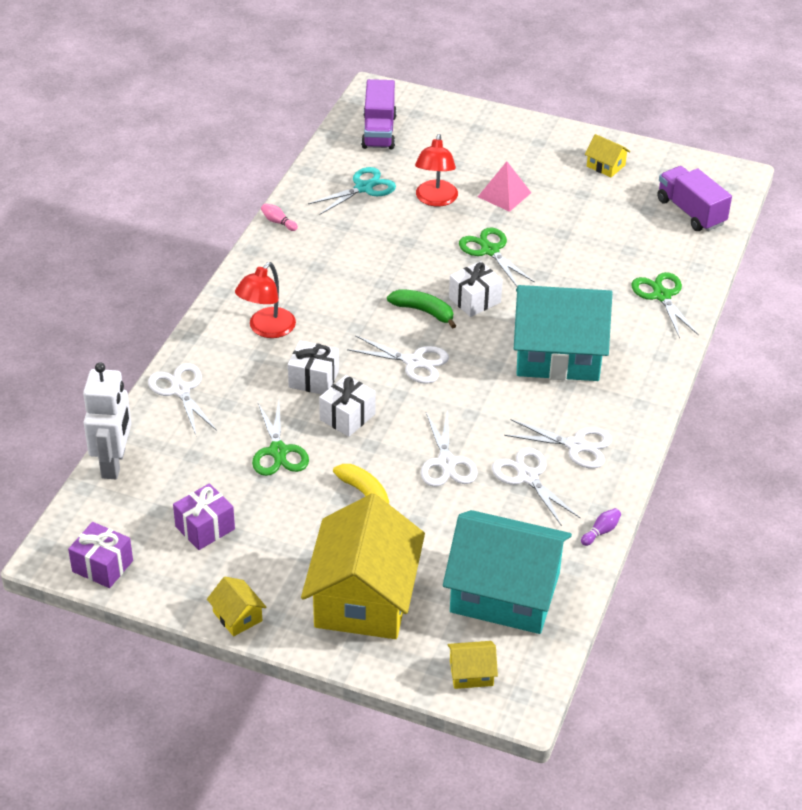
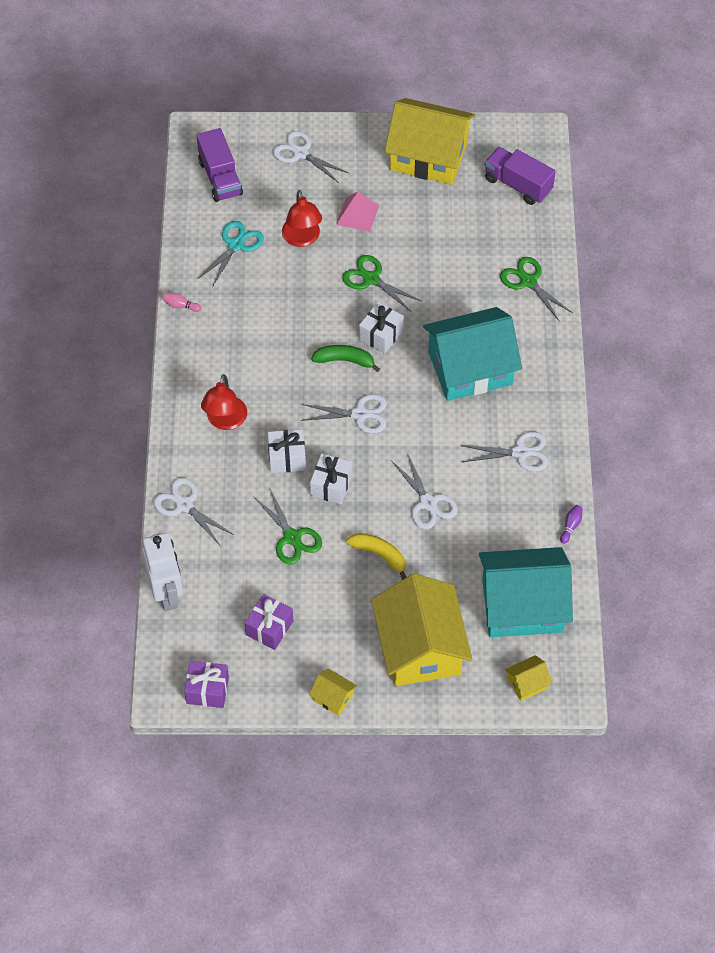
camera: 20 degrees left, 15 degrees up
white scissors [492,448,580,526] -> white scissors moved to [273,131,349,183]
yellow house [585,134,630,177] -> yellow house [384,98,475,185], size x2.44

